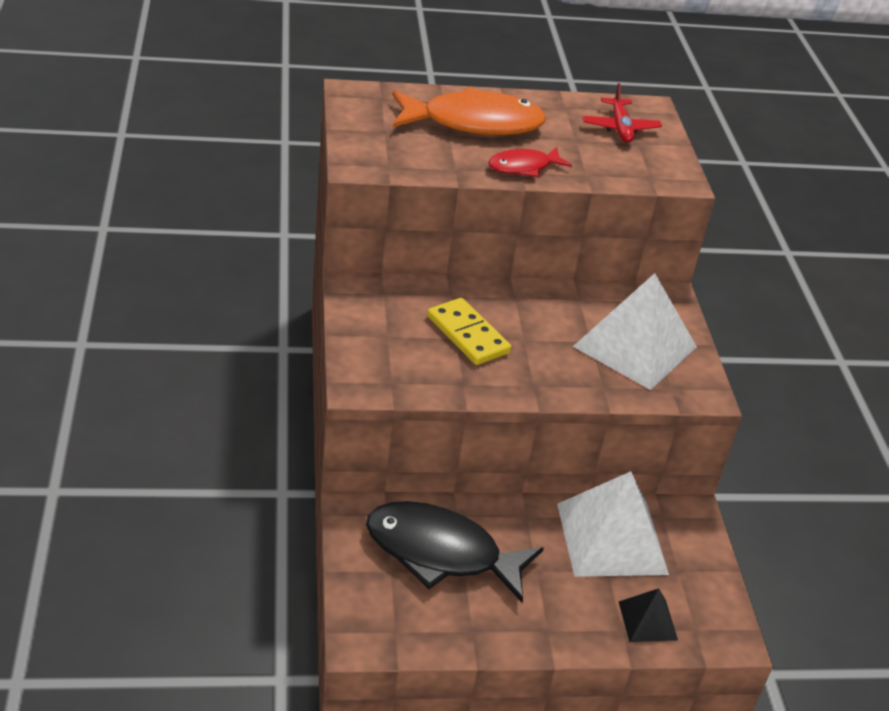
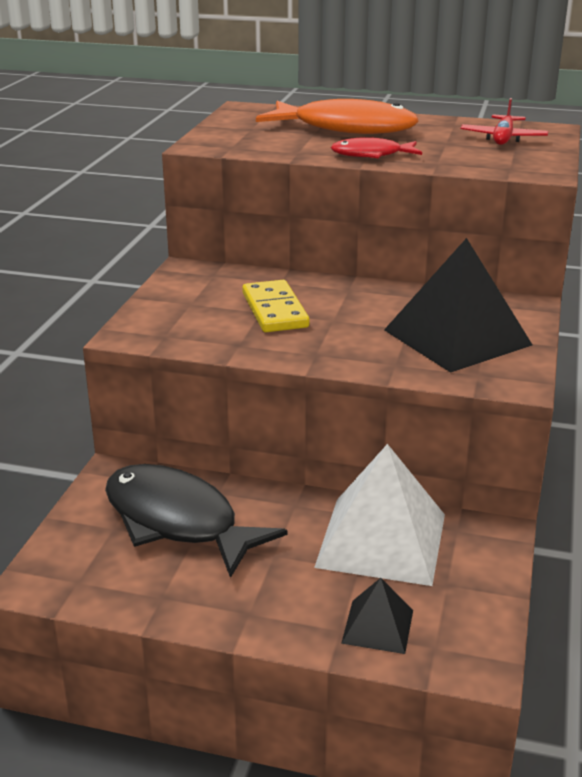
camera: 25 degrees right, 10 degrees down
white pyramid [573,273,697,390] -> black pyramid [384,238,532,373]

